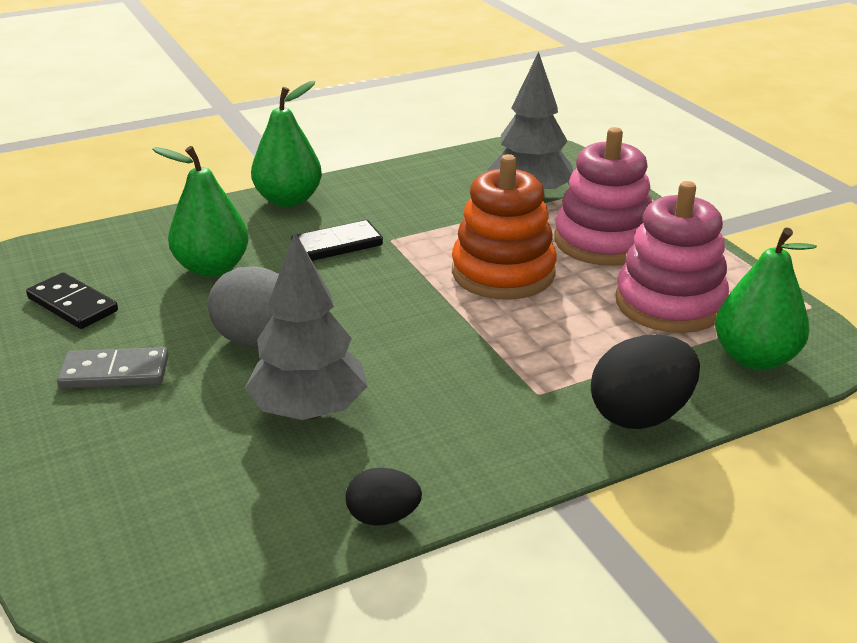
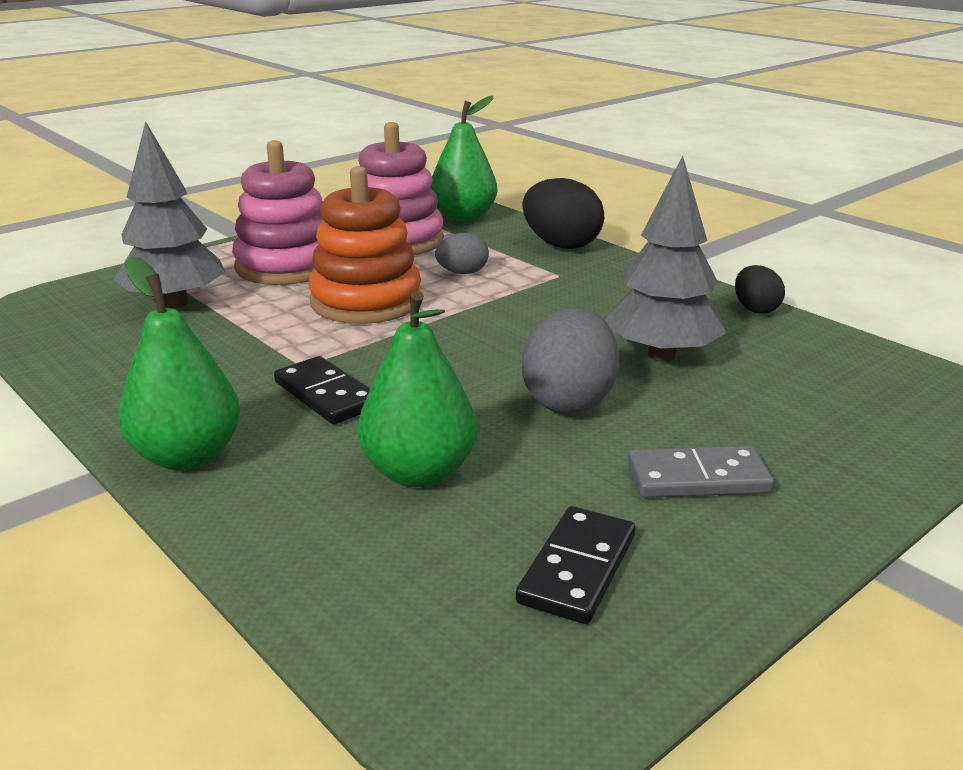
camera: 105 degrees left, 5 degrees down
grey domino [57,347,169,389] -> grey domino turned 75 degrees counterclockwise [628,446,774,498]
none -> grey egg [435,233,489,274]

